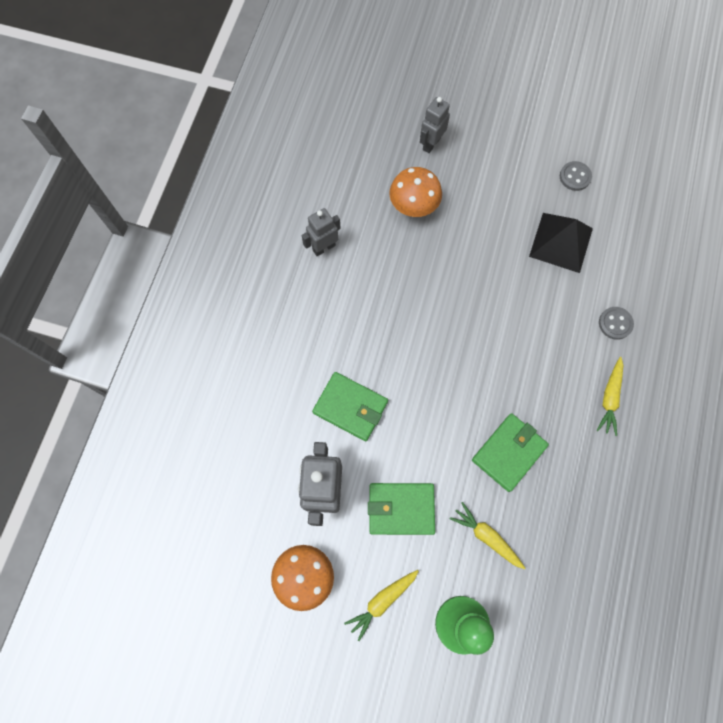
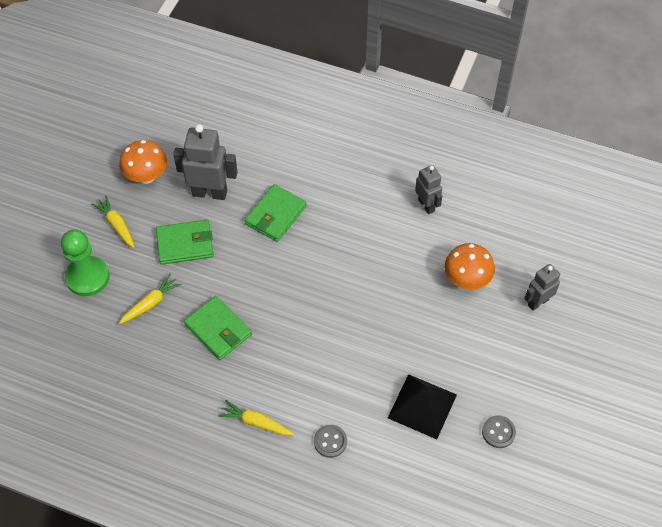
camera: 95 degrees right, 15 degrees down
green wallet [368,483,435,535] -> green wallet turned 75 degrees clockwise [156,220,213,265]
grey robot [420,97,450,153] -> grey robot turned 75 degrees counterclockwise [524,264,560,311]

